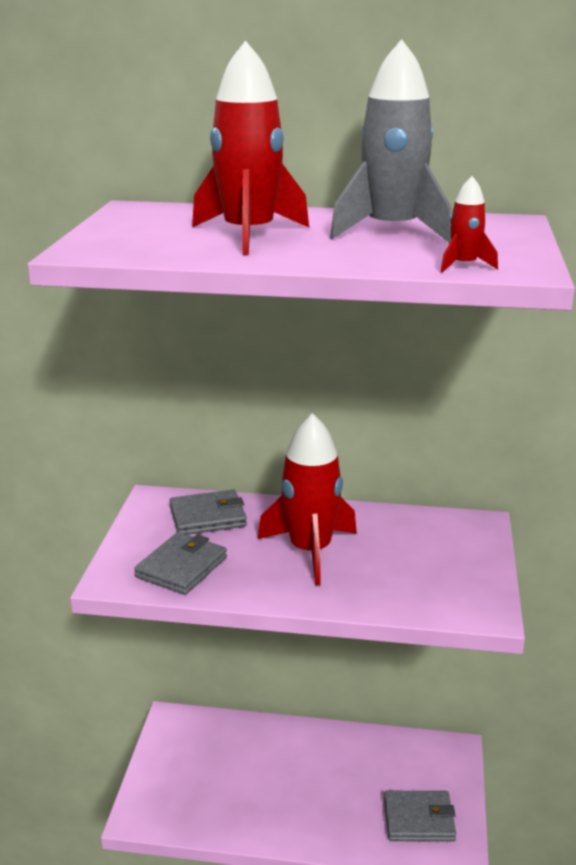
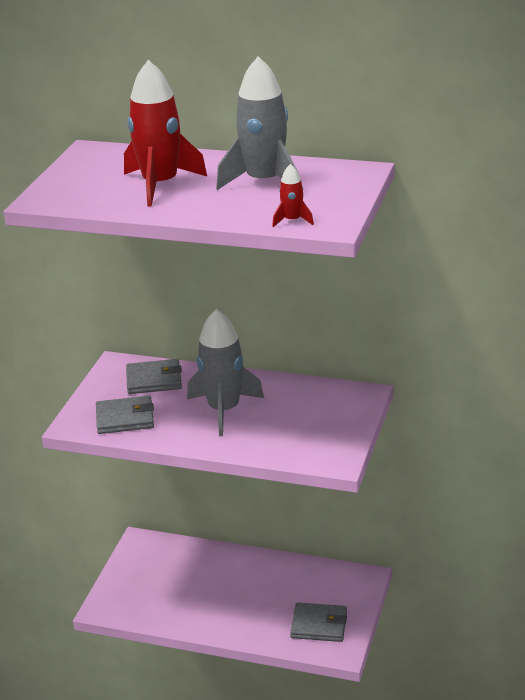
camera: 10 degrees right, 5 degrees up
grey wallet [134,532,227,595] -> grey wallet turned 45 degrees clockwise [96,396,154,434]
red rocket [258,413,357,585] -> grey rocket [187,309,264,436]

